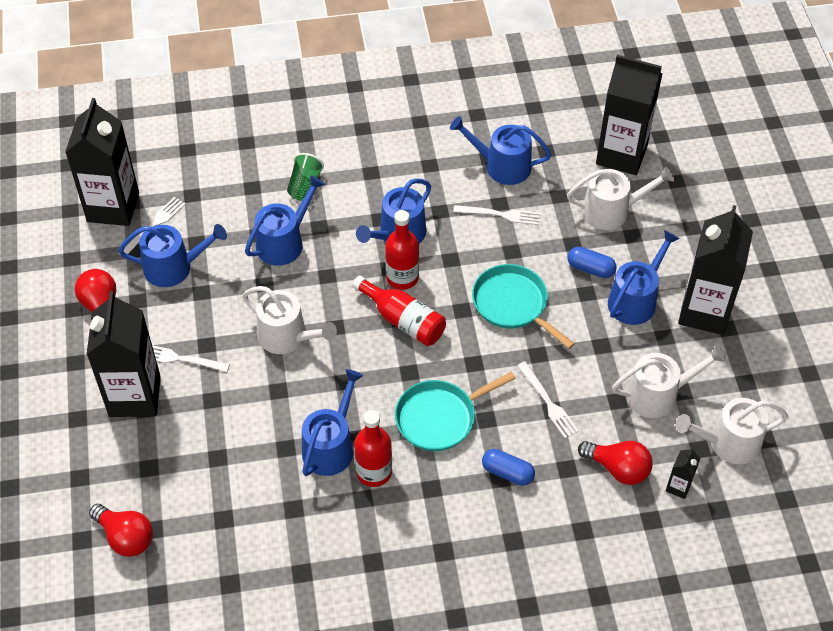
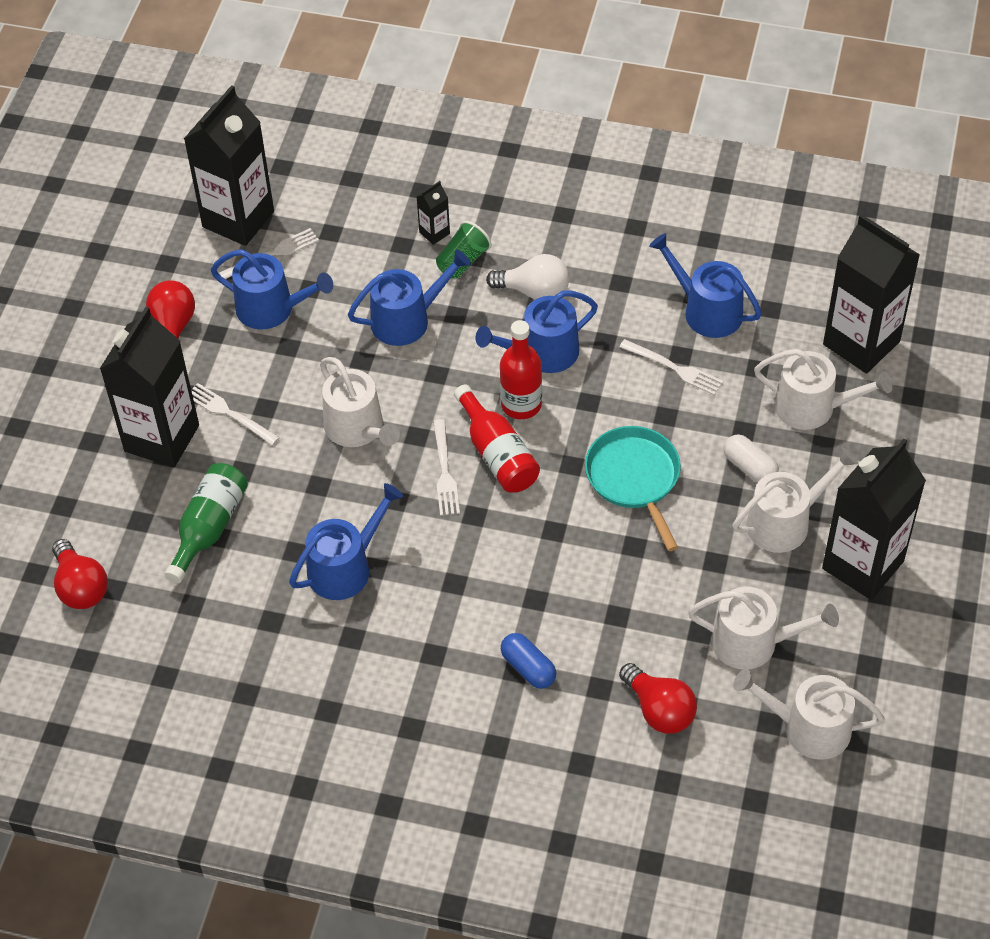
camera: 25 degrees right, 0 degrees up
red bottle [354,410,392,487] -> none
turquoise pan [395,372,516,451] -> none
white fork [517,362,579,438] -> white fork moved to [433,419,460,516]
blue capsule [567,247,617,278] -> white capsule [724,435,779,483]
blue watering can [608,230,680,325] -> white watering can [733,447,858,553]
black carton [666,447,700,499] -> black carton moved to [417,181,450,245]
none -> green bottle [164,463,248,584]
none -> white light bulb [486,254,569,300]

